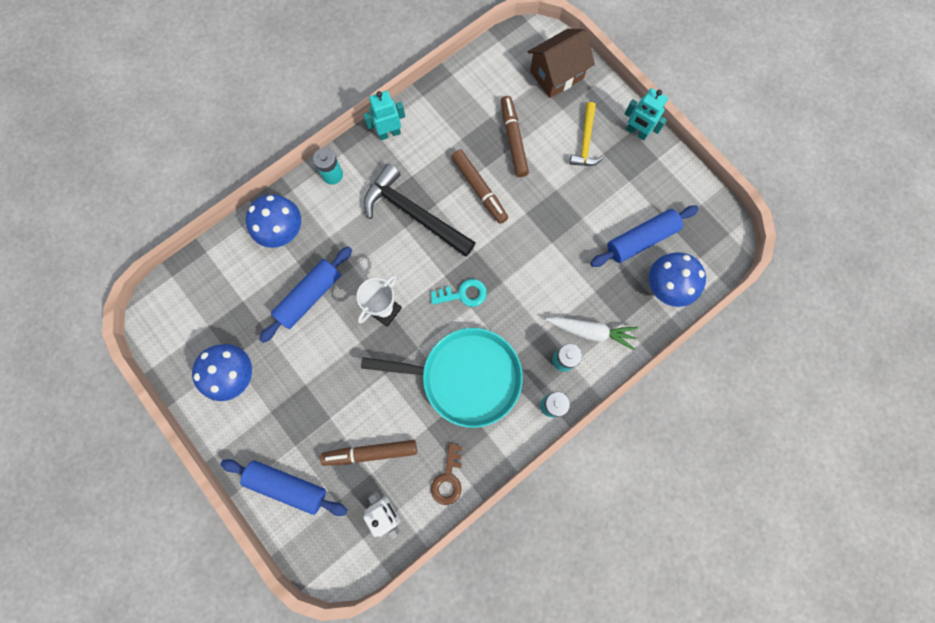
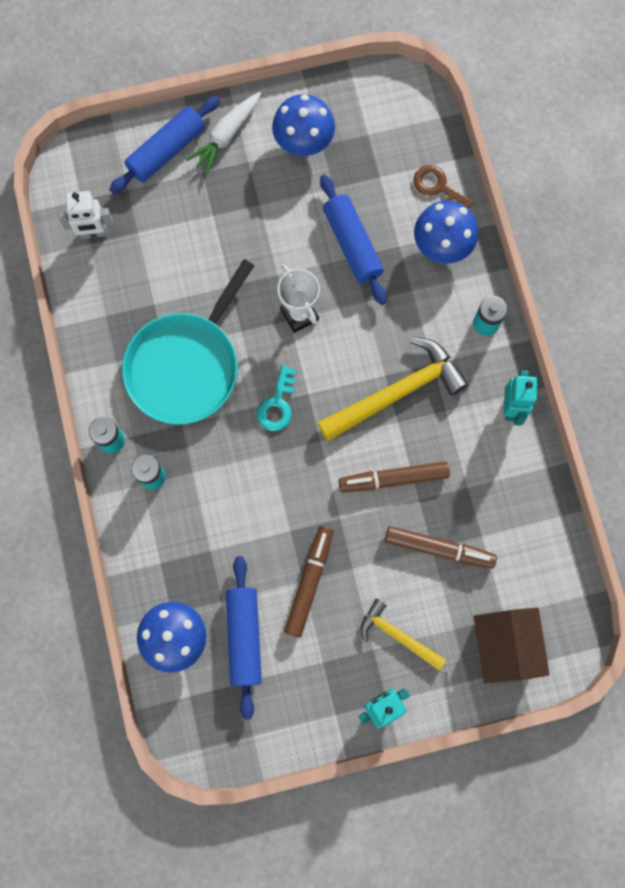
camera: 115 degrees right, 0 degrees up
brown marker [320,440,417,466] -> brown marker moved to [284,526,333,638]
black hammer [364,163,476,257] -> yellow hammer [317,337,469,441]
brown key [431,443,462,505] -> brown key moved to [413,165,473,208]
white carrot [546,317,638,350] -> white carrot moved to [186,92,261,175]

